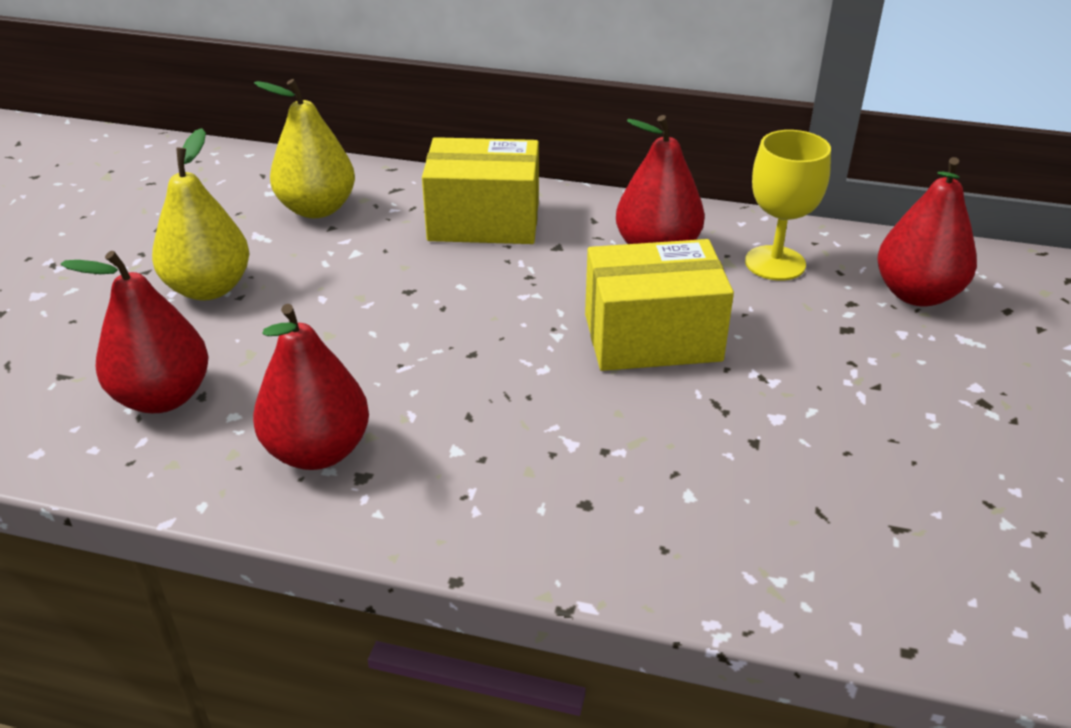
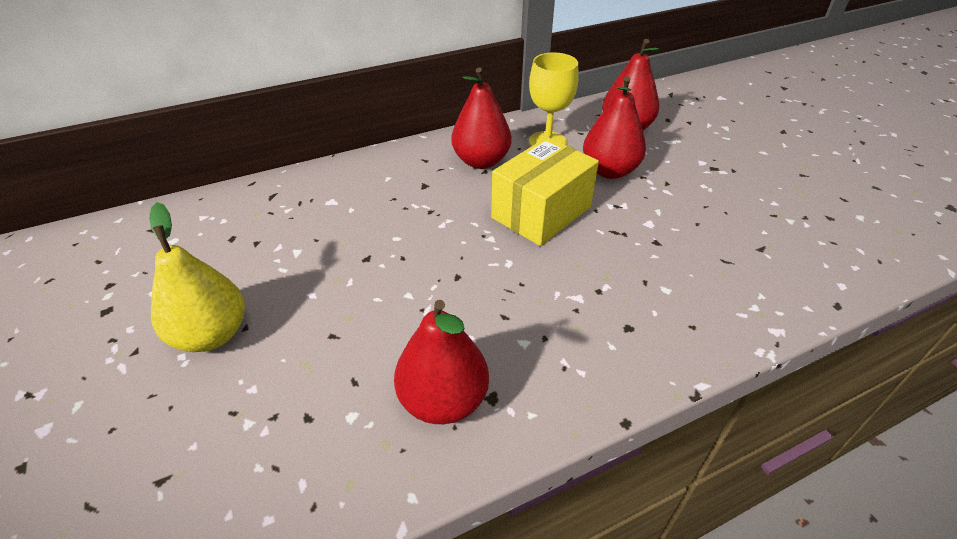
camera: 40 degrees left, 5 degrees up
red pear [61,251,209,413] -> red pear moved to [583,76,646,179]
yellow pear [254,79,355,218] -> none
yellow box [422,137,539,244] -> none

